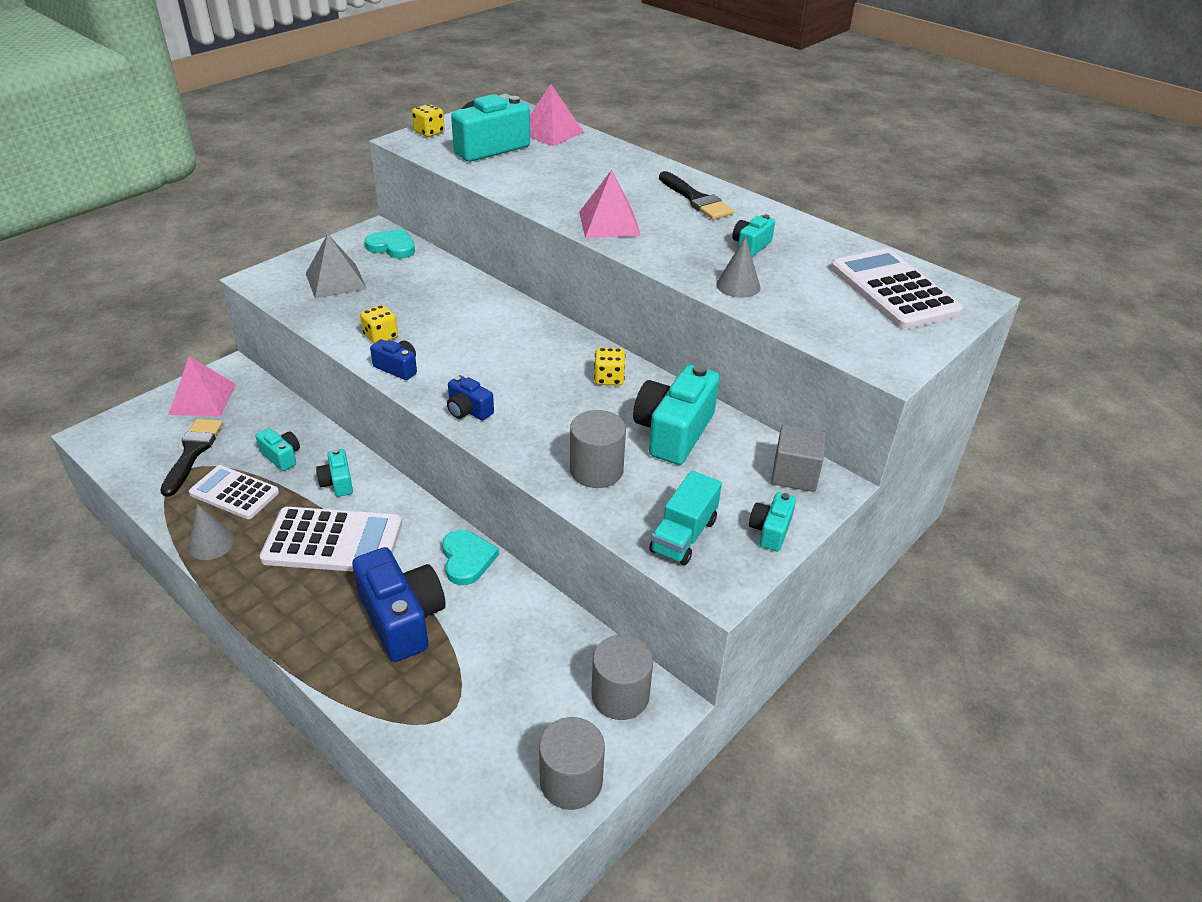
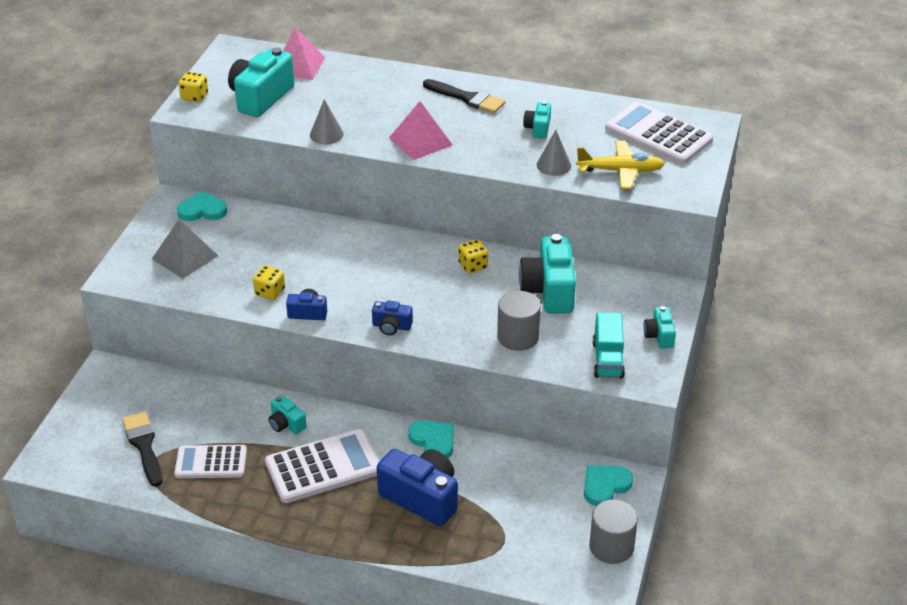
camera: 25 degrees left, 0 degrees up
pink pyramid [168,356,236,416] -> none
grey cone [188,504,235,560] -> grey cone moved to [310,99,344,144]
turquoise camera [255,428,300,471] -> none
grey cylinder [591,635,653,720] -> turquoise heart [584,465,633,506]
grey cube [771,425,826,492] -> none
none -> yellow plane [576,141,665,189]

